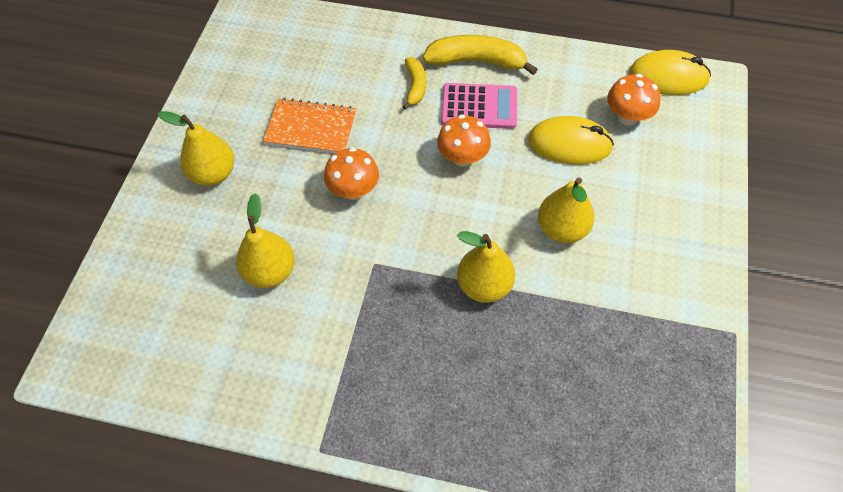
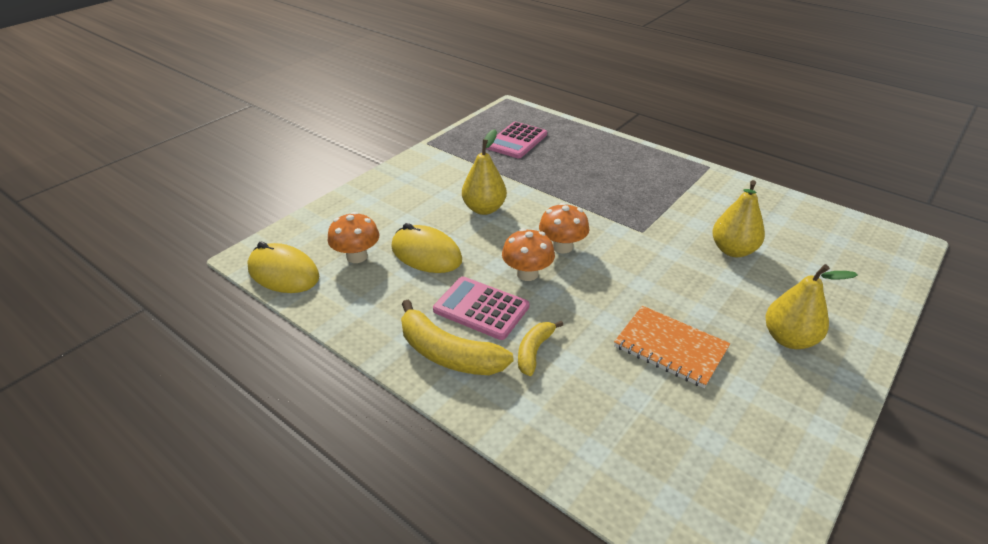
camera: 155 degrees left, 20 degrees down
orange mushroom [324,147,379,200] -> orange mushroom moved to [539,203,590,253]
yellow pear [457,231,515,303] -> none
none -> pink calculator [486,122,547,158]

